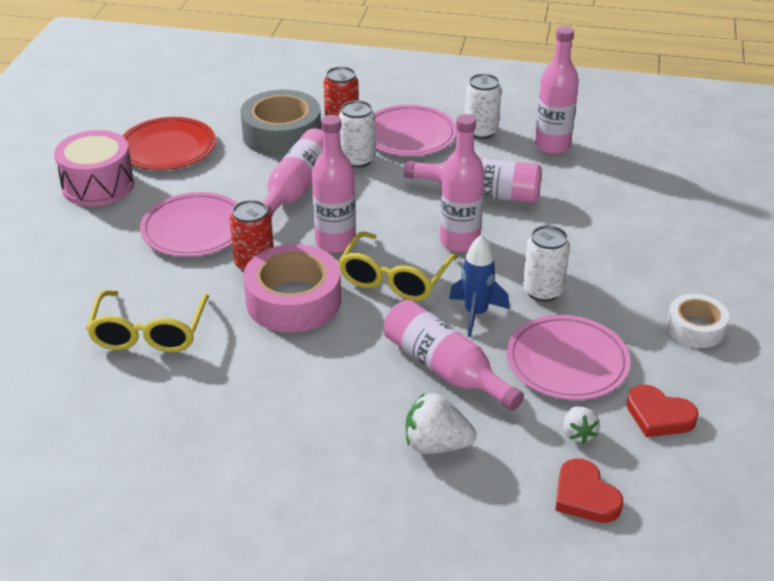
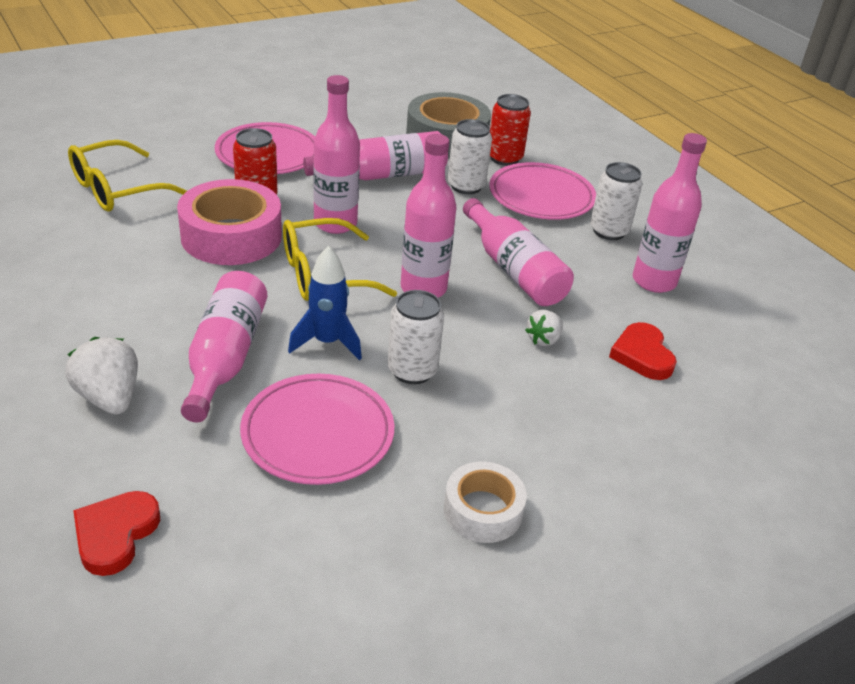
camera: 45 degrees right, 0 degrees up
pink drum [54,130,134,206] -> none
red plate [123,117,216,170] -> none
white strawberry [563,406,600,444] -> white strawberry moved to [525,310,563,346]
red heart [627,385,699,437] -> red heart moved to [609,322,677,380]

